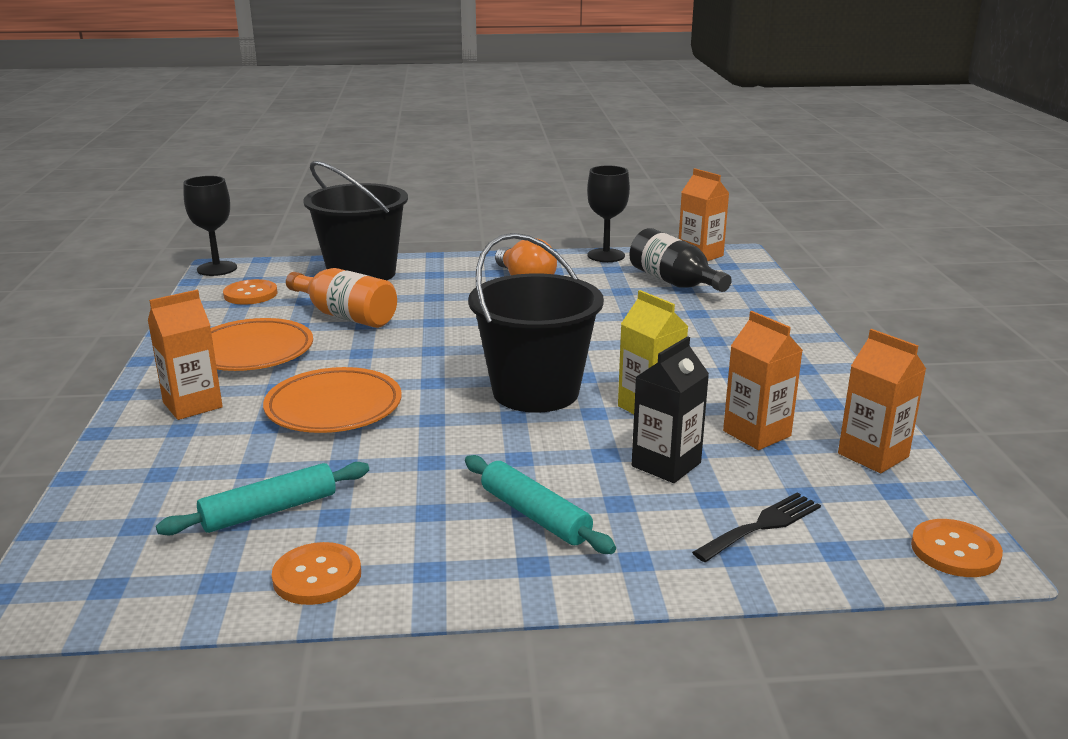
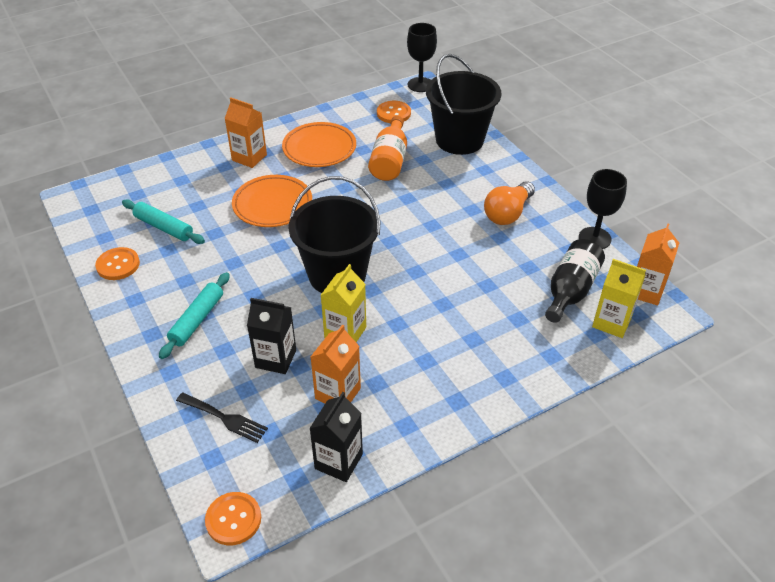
camera: 65 degrees right, 20 degrees up
orange carton [838,329,926,473] -> black carton [309,392,363,482]
none -> yellow carton [592,259,646,338]

